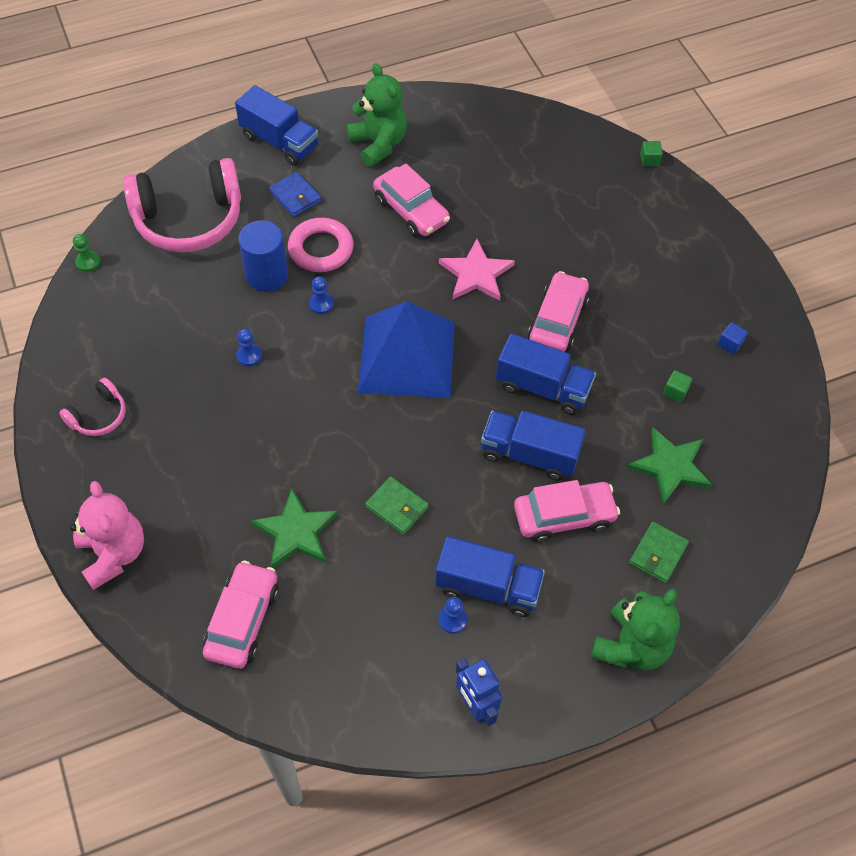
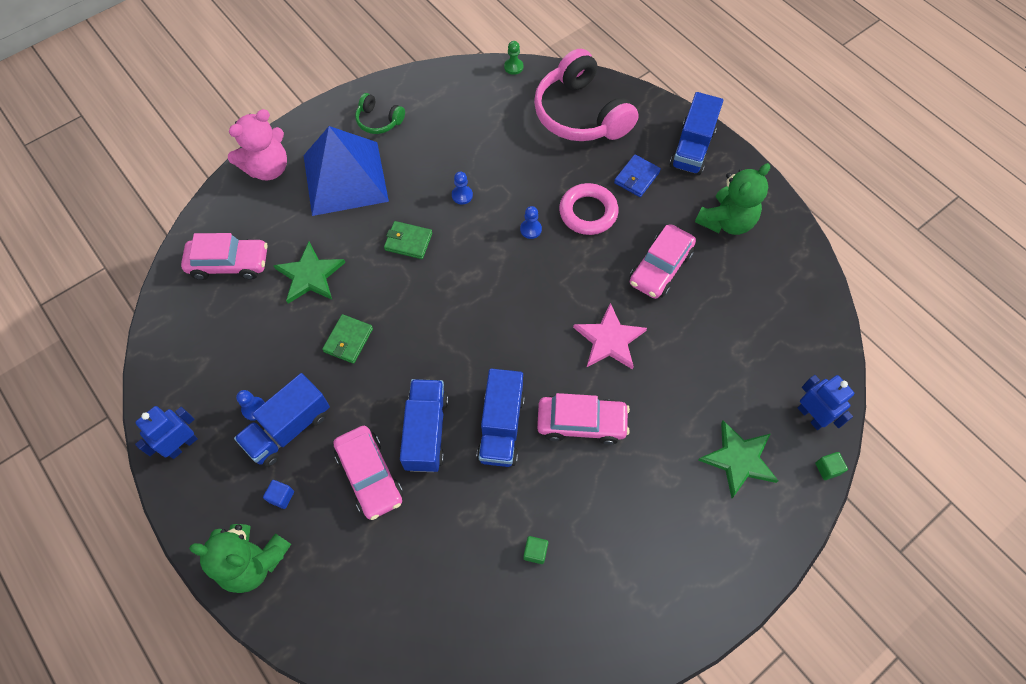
camera: 75 degrees right, 5 degrees up
pink headphones [59,378,126,436] -> green headphones [355,93,405,134]
blue cylinder [238,220,288,292] -> none
blue pyramid [358,301,455,398] -> blue pyramid moved to [303,126,389,216]
blue truck [435,536,545,617] -> blue truck turned 45 degrees clockwise [234,373,330,467]
green star [627,427,712,505] -> green star moved to [698,421,778,498]
green wallet [629,522,689,583] -> green wallet moved to [384,221,432,259]
blue cube [718,322,748,354] -> blue cube moved to [263,480,294,509]
none -> blue robot [798,375,854,430]

